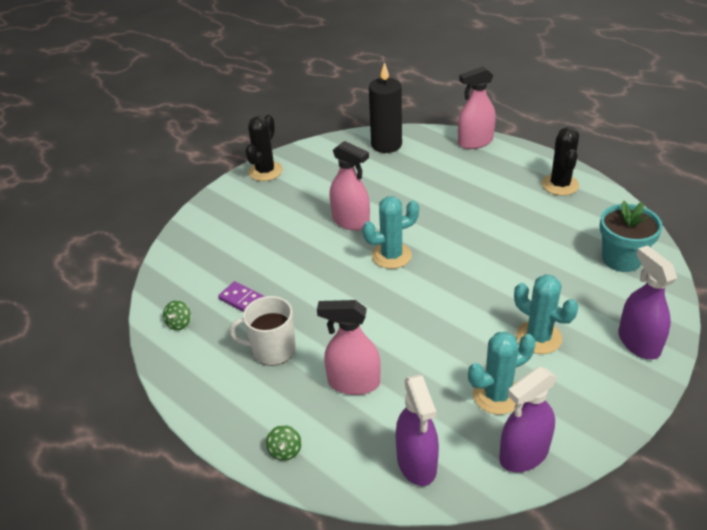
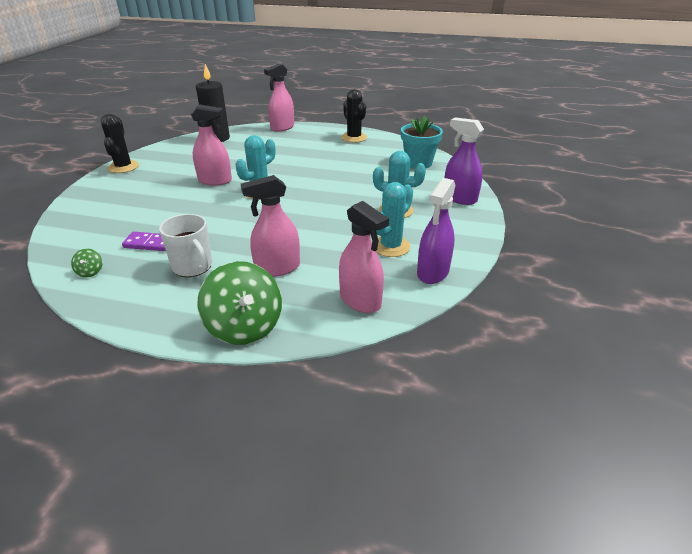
camera: 30 degrees left, 5 degrees down
white mug [229,296,296,366] -> white mug turned 105 degrees counterclockwise [159,214,212,277]
green spinning top [266,425,302,461] -> green spinning top [197,261,282,345], size x2.43
purple spray bottle [396,375,439,486] -> pink spray bottle [339,201,389,313]

